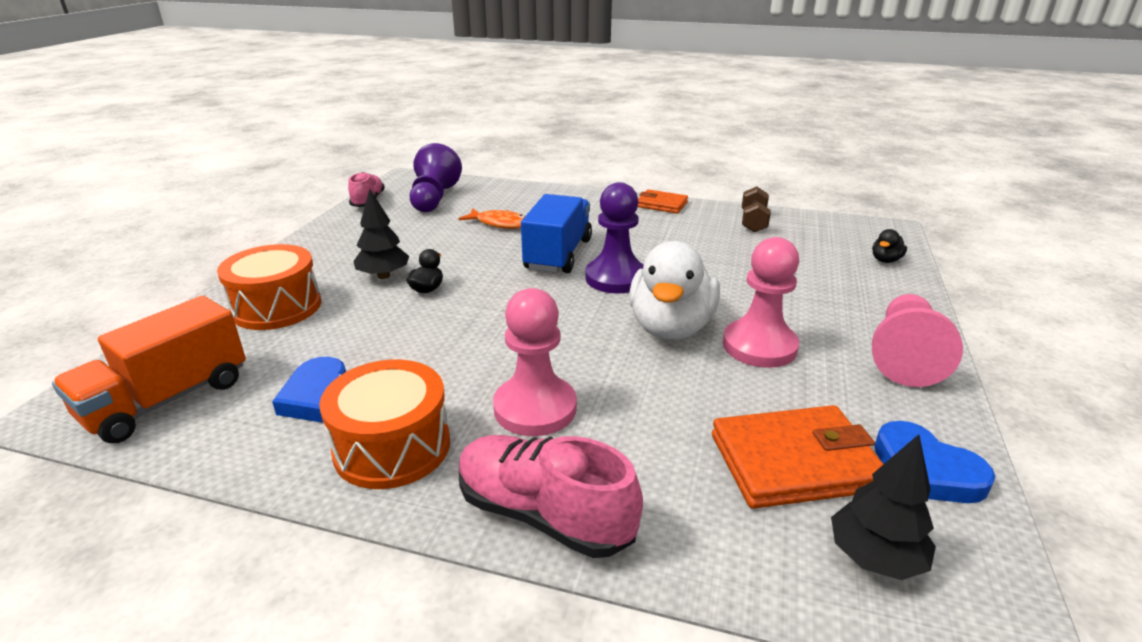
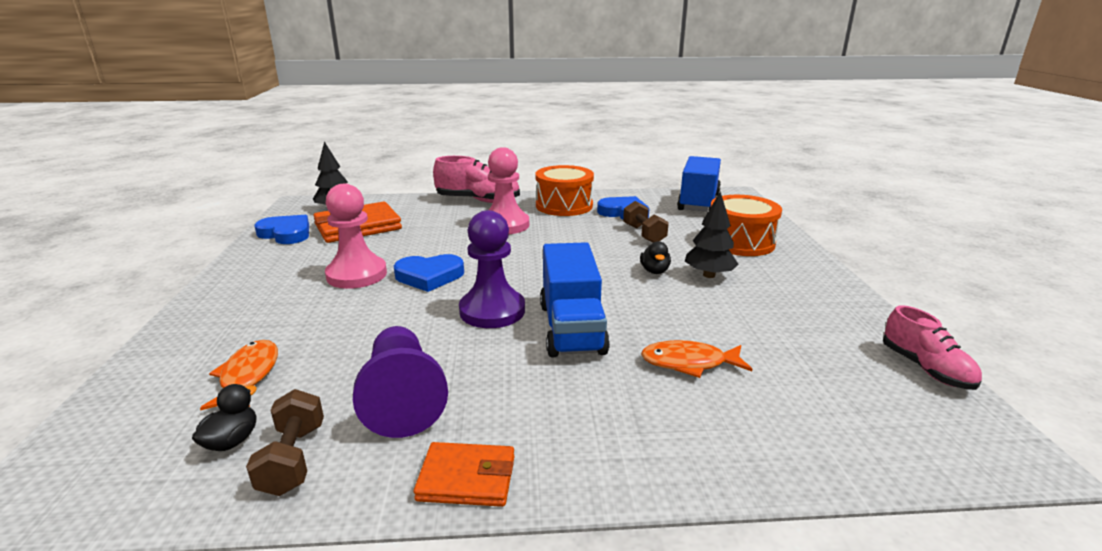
camera: 160 degrees right, 5 degrees down
orange truck [52,296,246,443] -> blue truck [677,156,721,212]
purple pawn [410,143,462,212] -> purple pawn moved to [353,326,448,438]
white duck [629,241,720,340] -> blue heart [394,254,464,292]
black duck [872,229,907,263] -> black duck moved to [192,384,257,451]
pink pawn [872,294,963,387] -> none
none -> orange fish [200,340,278,410]
none -> brown dumbbell [623,201,669,243]

